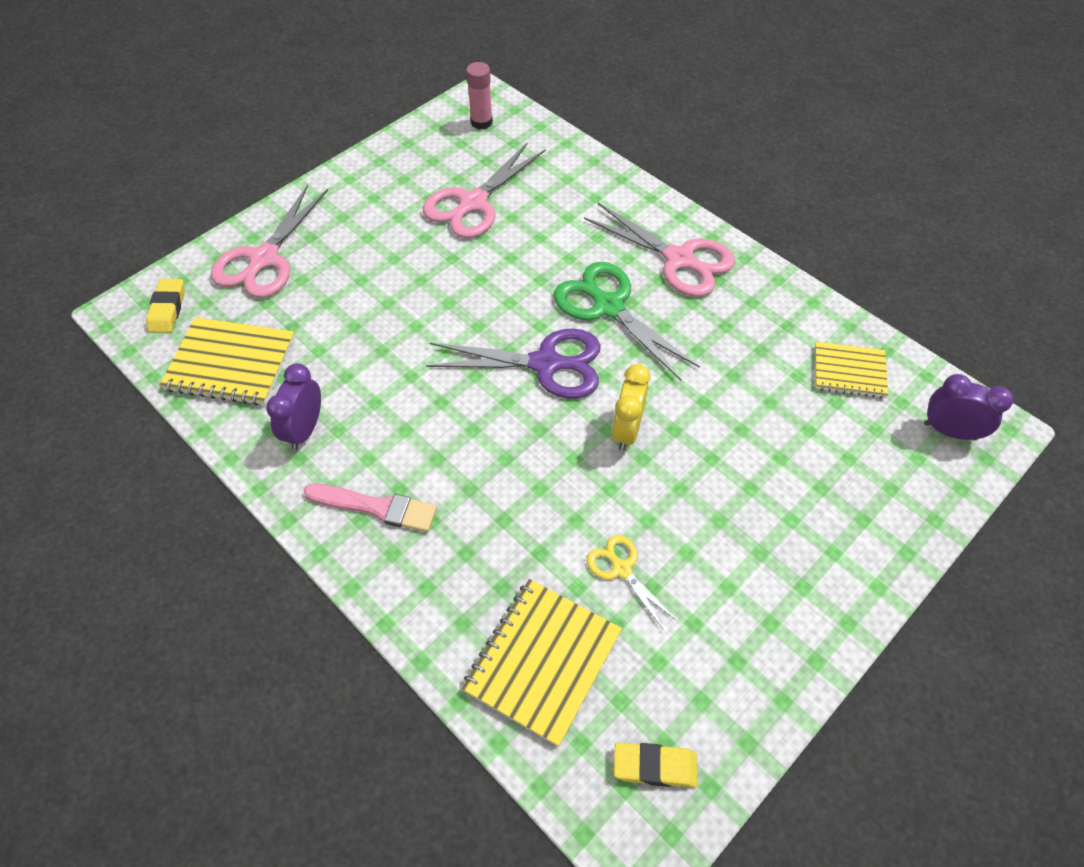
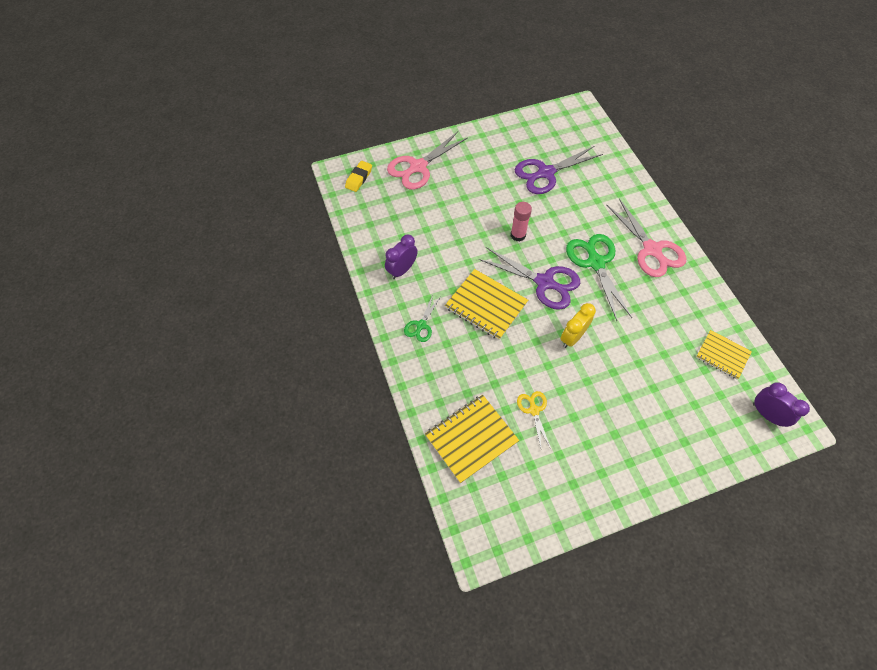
camera: 25 degrees right, 5 degrees up
yellow notebook [160,317,295,406] -> yellow notebook moved to [445,269,528,340]
pink brush [304,483,437,532] -> green scissors [404,295,440,342]
pink scissors [423,142,546,238] -> purple scissors [515,146,603,194]
pink glue stick [466,62,493,129] -> pink glue stick moved to [511,202,532,242]
yellow eraser [614,743,698,788] -> none

